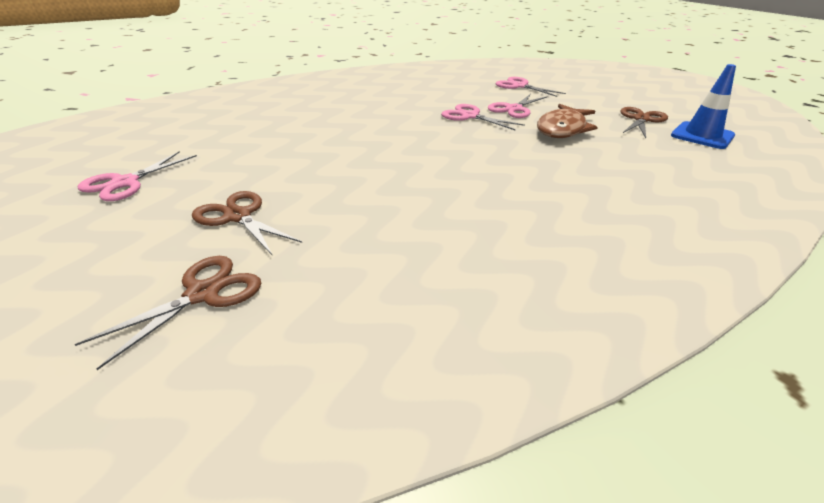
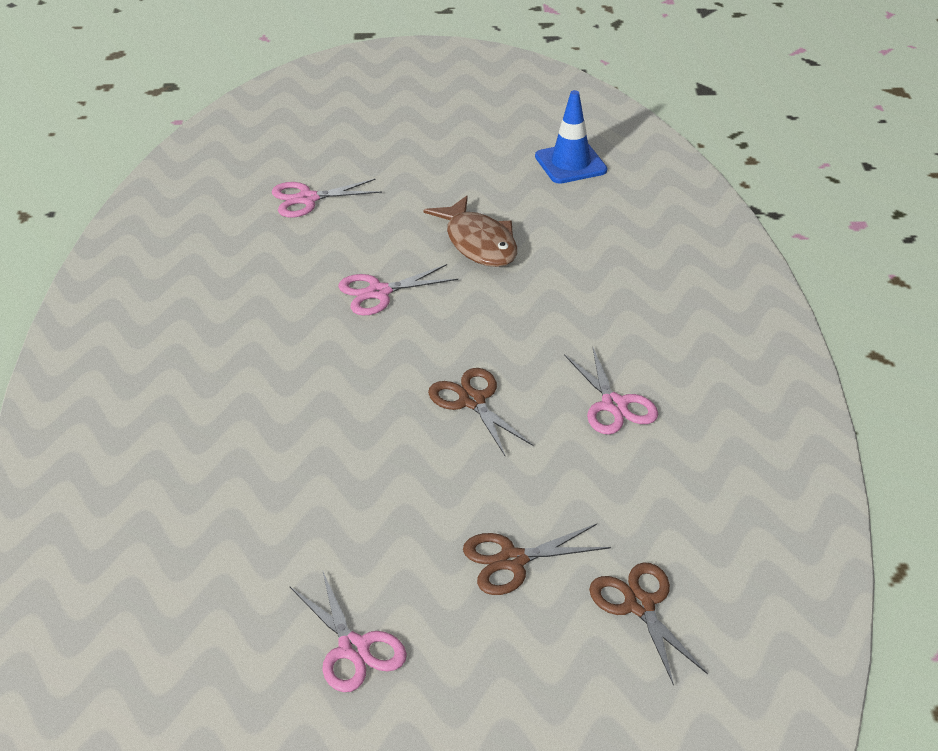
camera: 60 degrees left, 5 degrees up
pink scissors [488,94,547,118] -> pink scissors moved to [564,346,658,434]
brown scissors [620,107,668,138] -> brown scissors moved to [428,368,533,456]

